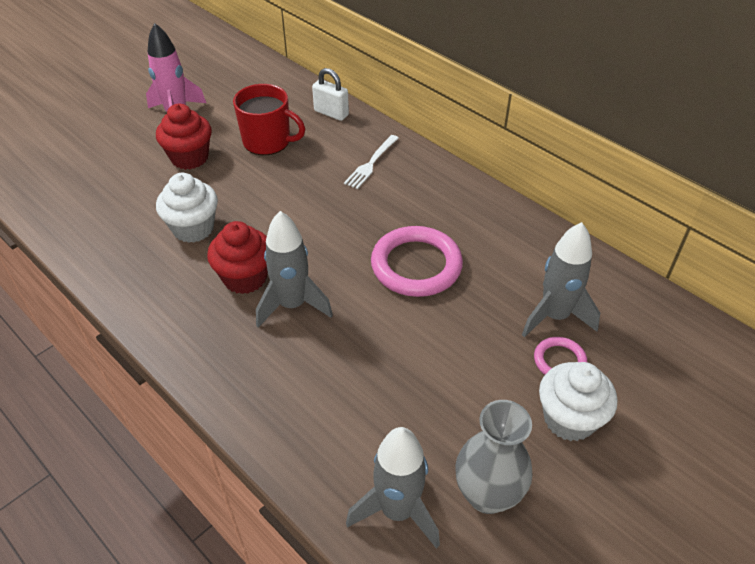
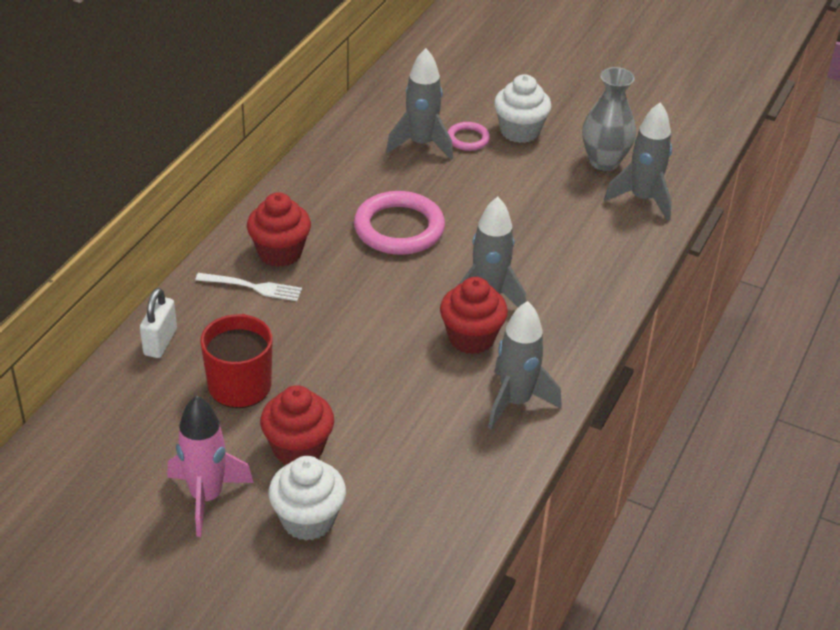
camera: 110 degrees left, 5 degrees down
white cupcake [156,173,218,243] -> white cupcake moved to [269,456,346,540]
none -> red cupcake [247,192,311,267]
none -> grey rocket [488,301,562,430]

